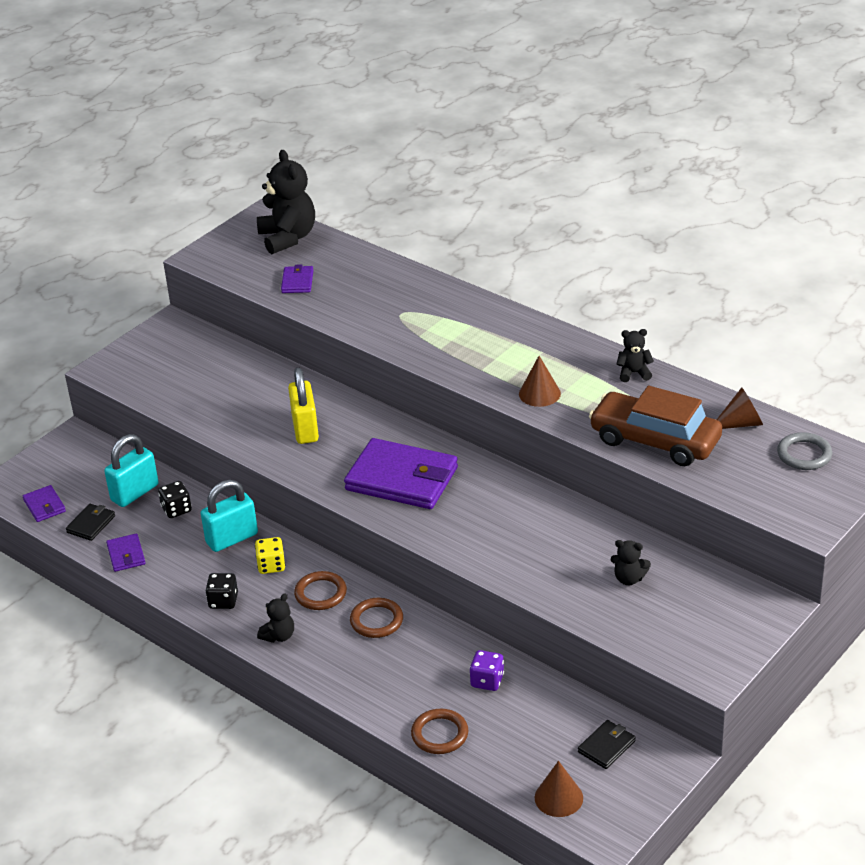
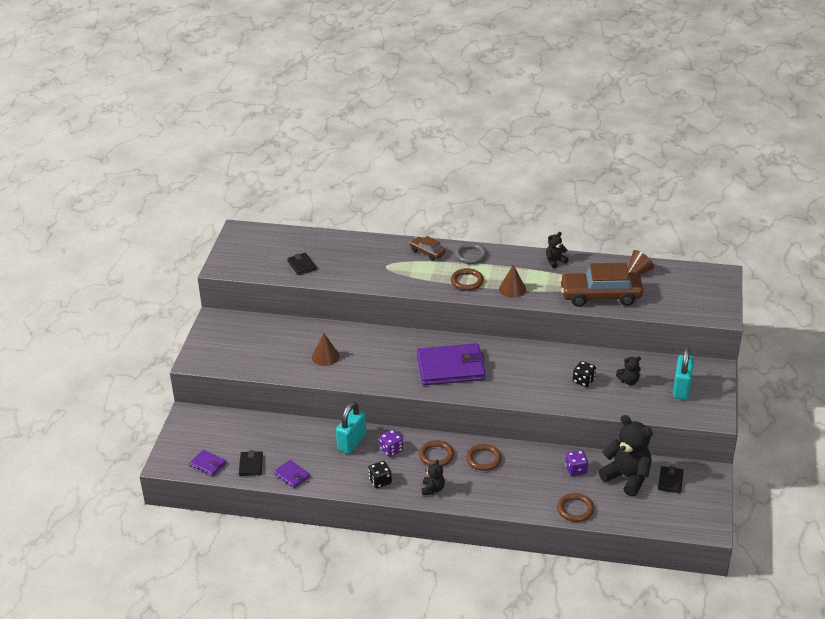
camera: 30 degrees left, 0 degrees up
turquoise padlock [104,434,159,507] -> turquoise padlock moved to [673,346,694,400]
black dice [158,481,192,518] -> black dice moved to [573,361,596,387]
yellow dice [255,537,285,574] -> purple dice [379,430,403,457]
black teddy bear [257,150,315,255] -> black teddy bear moved to [598,415,653,496]
purple wallet [281,264,314,293] -> black wallet [287,253,317,275]
yellow padlock [288,367,319,444] -> none
brown cone [535,761,583,817] -> brown cone moved to [312,333,339,366]
grey ring [777,432,832,470] -> grey ring moved to [455,243,487,264]
none -> brown car [409,236,445,260]
none -> brown ring [451,268,484,291]

